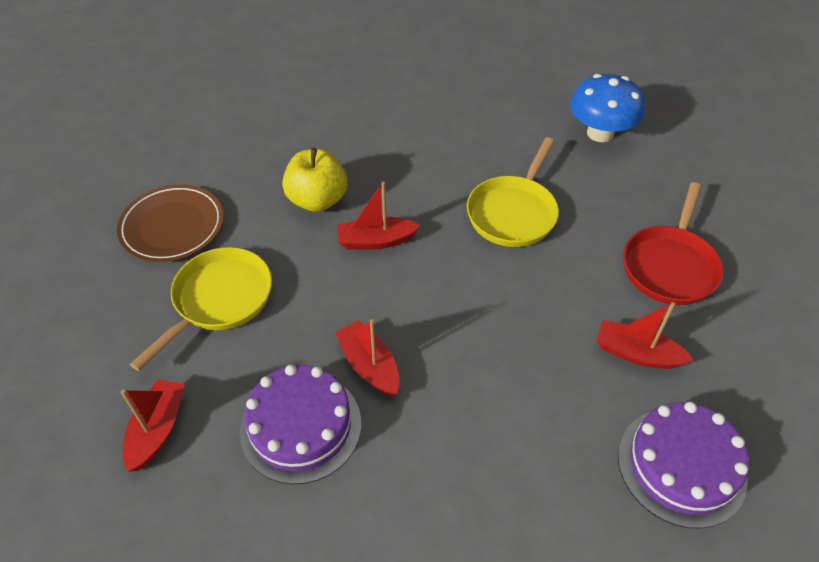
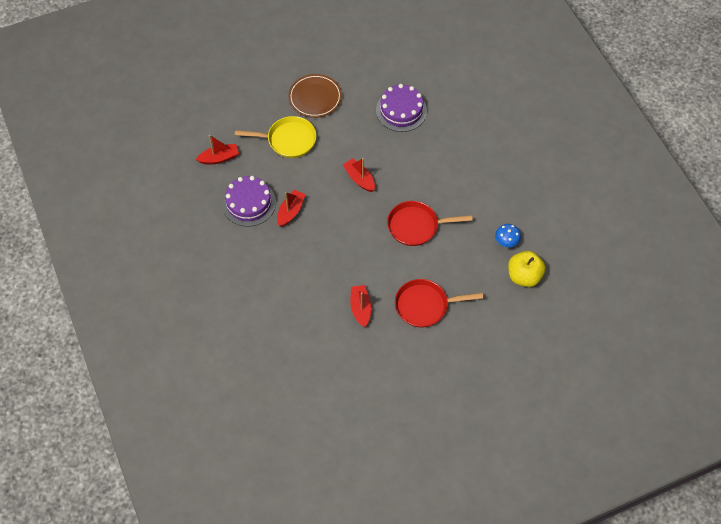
camera: 60 degrees right, 10 degrees up
yellow apple [282,148,348,212] -> yellow apple moved to [508,251,546,287]
yellow pan [467,137,559,247] -> red pan [387,201,473,246]
blue mushroom [570,74,645,142] -> blue mushroom [495,224,521,247], size x0.57
purple cake [618,402,749,529] -> purple cake moved to [376,84,427,132]

